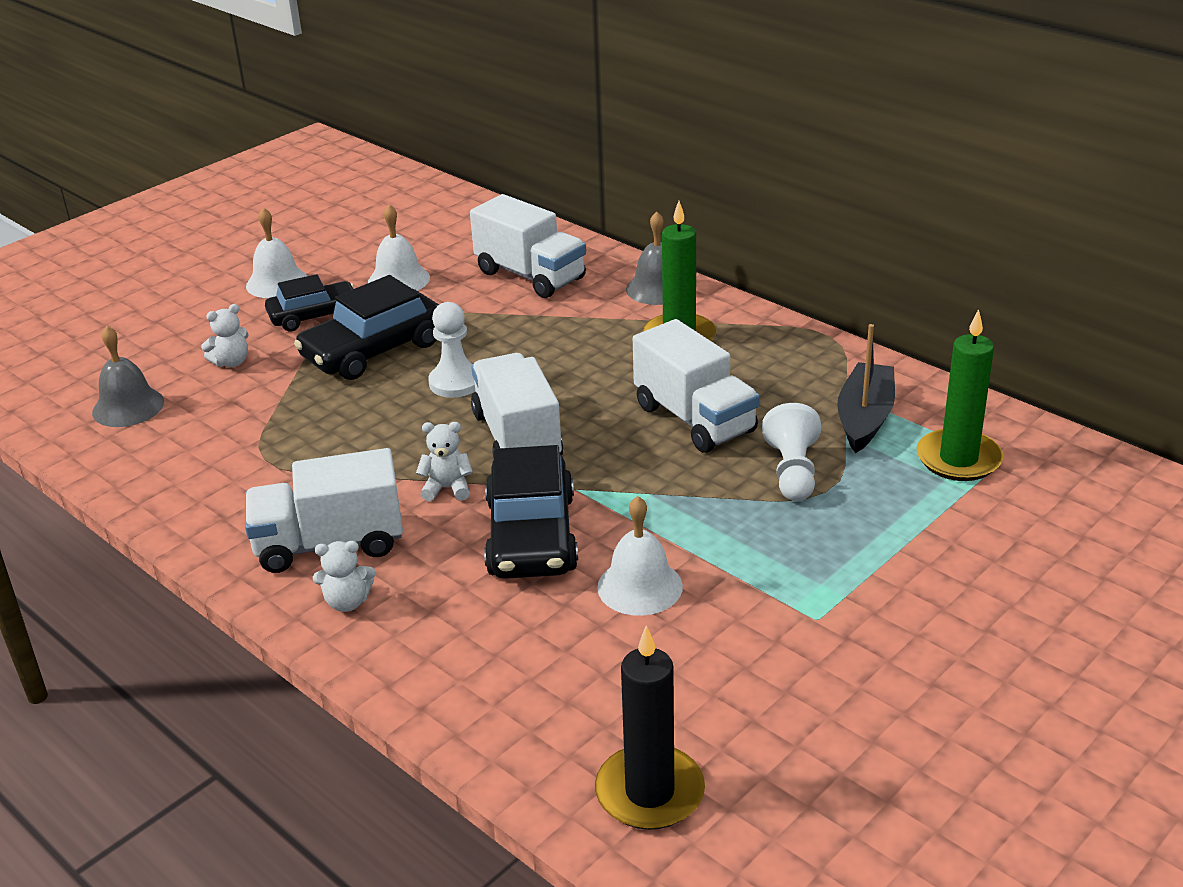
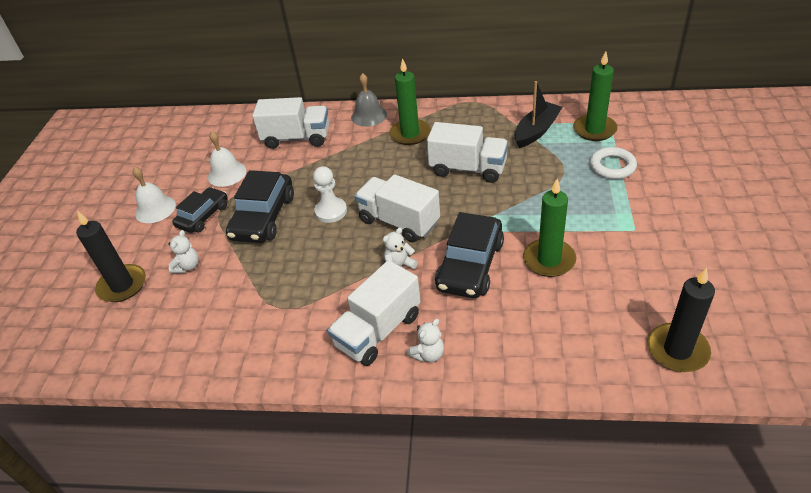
camera: 35 degrees left, 10 degrees up
grey bell [92,325,164,427] -> none
black car [484,445,578,579] -> black car turned 60 degrees clockwise [435,212,504,298]
white bell [597,496,683,616] -> green candle [523,179,576,277]
white pawn [762,403,821,501] -> none
black boat [837,324,895,453] -> black boat turned 60 degrees clockwise [515,81,562,148]
none -> black candle [76,211,146,302]
none -> white ring [590,147,637,179]

